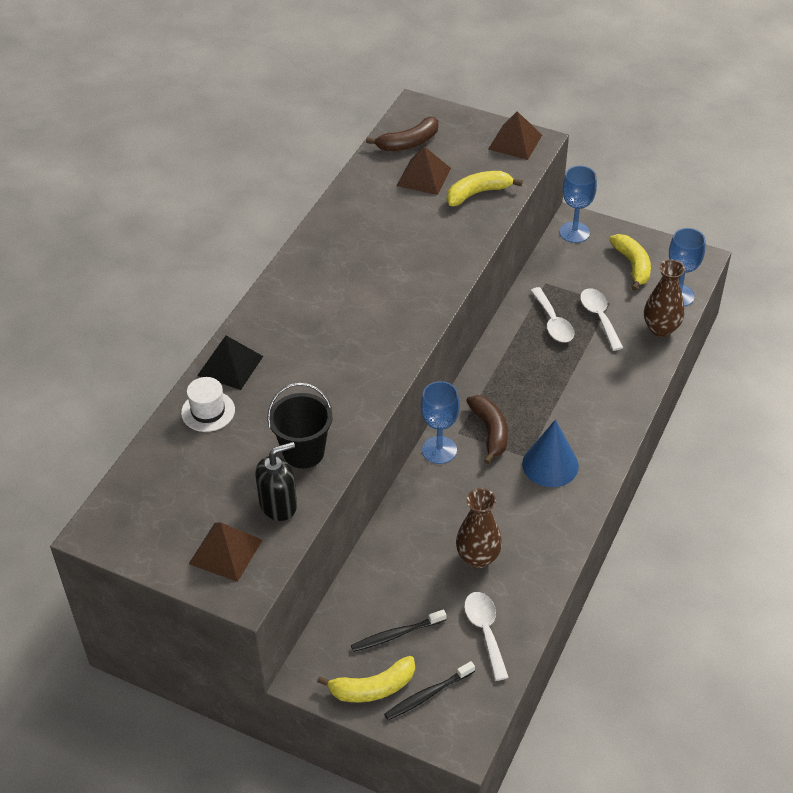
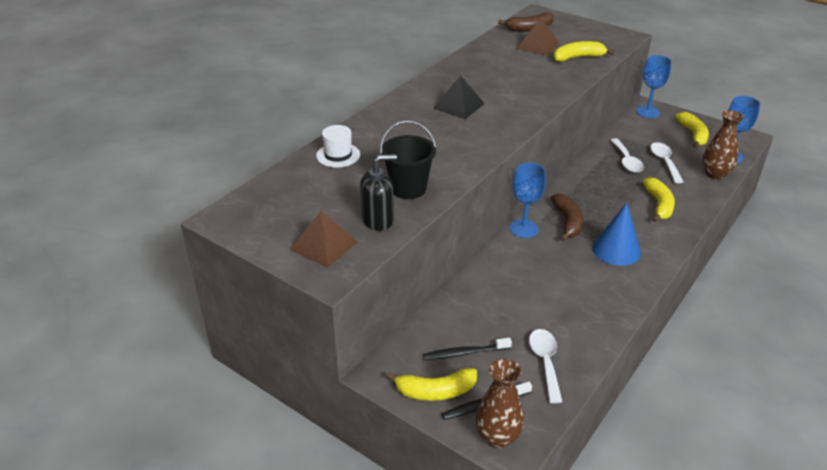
camera: 10 degrees right, 10 degrees down
black pyramid [197,336,263,390] -> black pyramid moved to [433,75,485,119]
brown vase [456,488,502,568] -> brown vase moved to [476,359,524,448]
brown pyramid [488,111,542,160] -> none
none -> yellow banana [643,177,675,222]

